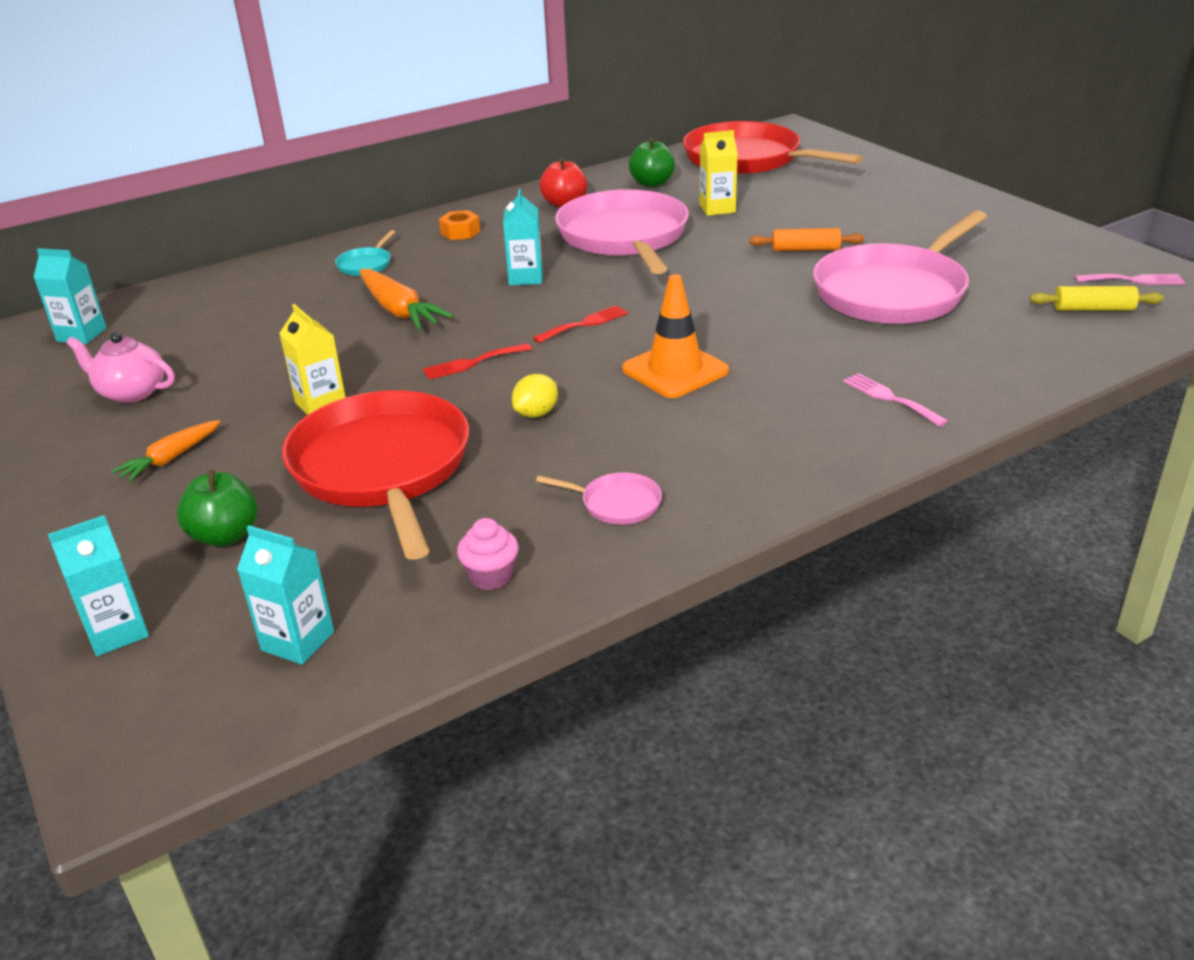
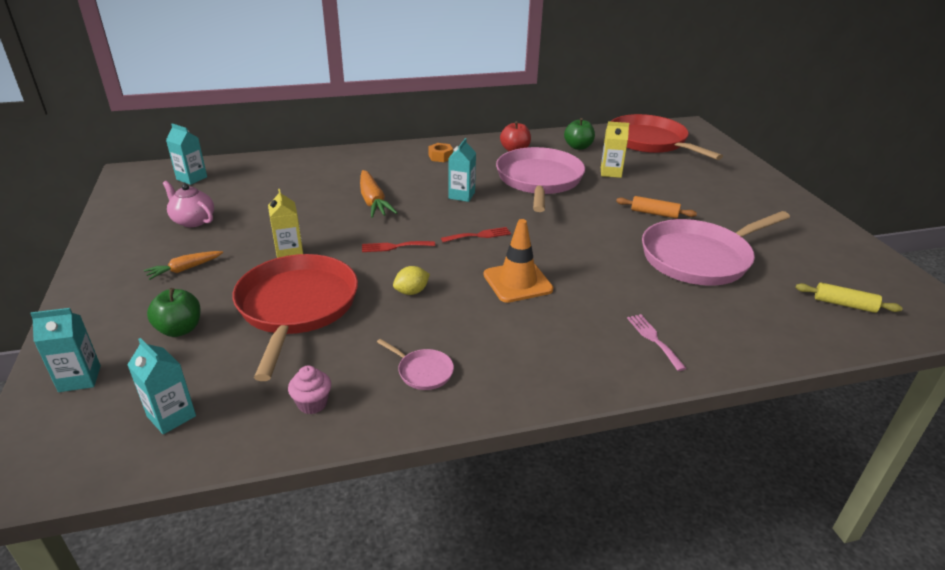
camera: 15 degrees right, 0 degrees up
turquoise pan [335,230,395,276] -> none
pink fork [1075,274,1185,285] -> none

